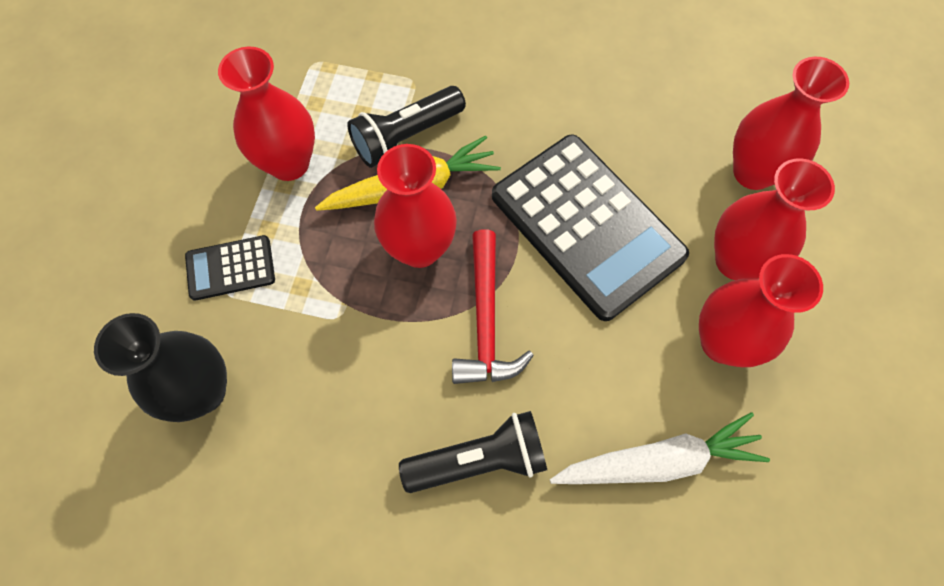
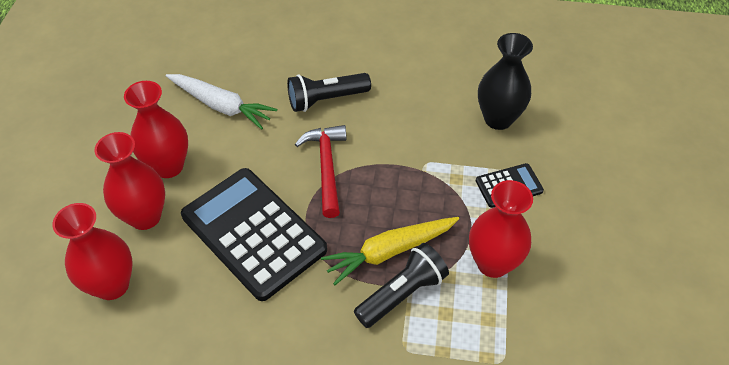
camera: 175 degrees right, 15 degrees down
red vase [374,144,457,268] -> none
white carrot [550,412,770,484] -> white carrot turned 135 degrees counterclockwise [166,74,277,130]

